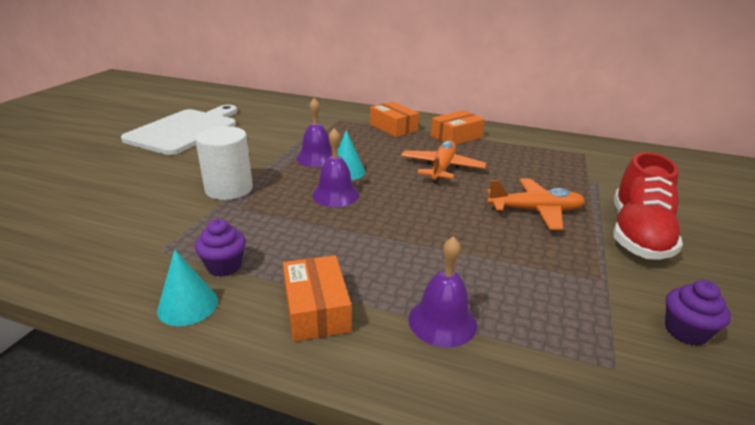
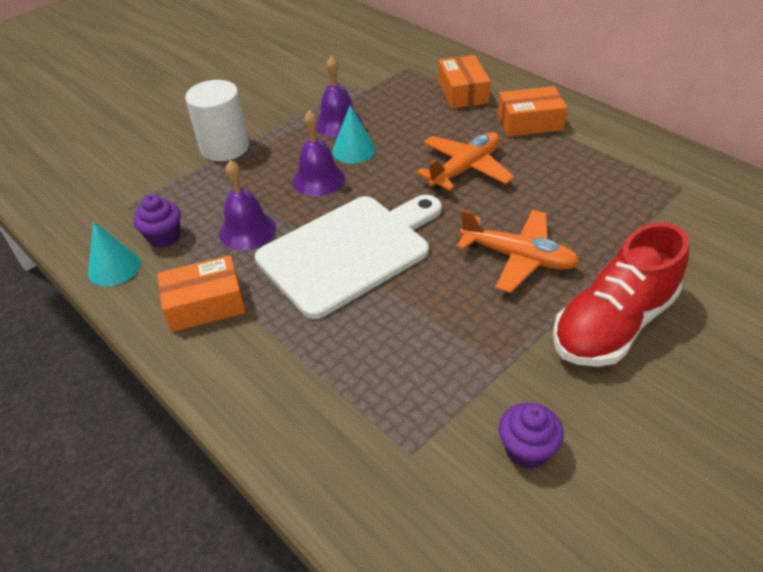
camera: 30 degrees right, 15 degrees up
white cutting board [121,105,237,155] -> white cutting board moved to [255,195,442,319]
orange box [283,255,351,342] -> orange box turned 60 degrees clockwise [157,255,246,332]
purple bell [408,236,477,348] -> purple bell moved to [219,160,276,250]

